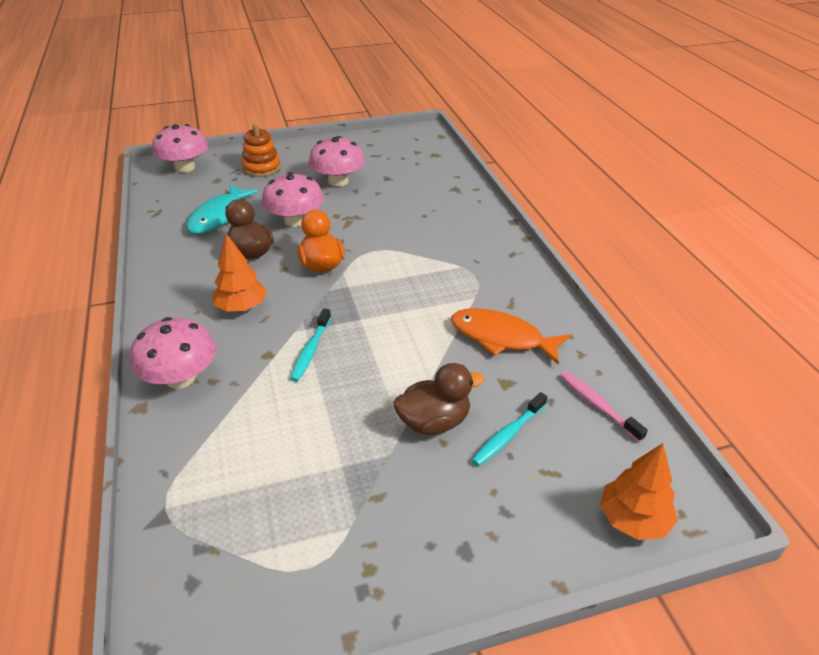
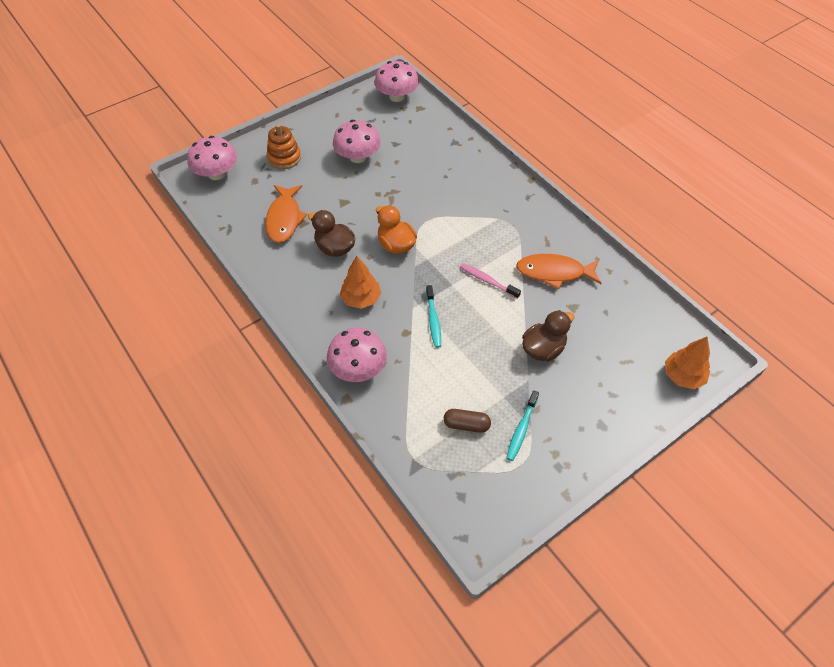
camera: 20 degrees left, 15 degrees up
turquoise fish [186,185,258,234] -> orange fish [265,185,307,243]
pink mushroom [262,172,324,227] -> pink mushroom moved to [374,61,419,102]
turquoise toothbrush [472,392,547,466] -> turquoise toothbrush moved to [506,390,539,461]
pink toothbrush [560,371,648,442] -> pink toothbrush moved to [460,263,521,299]
none -> brown capsule [444,409,491,433]

